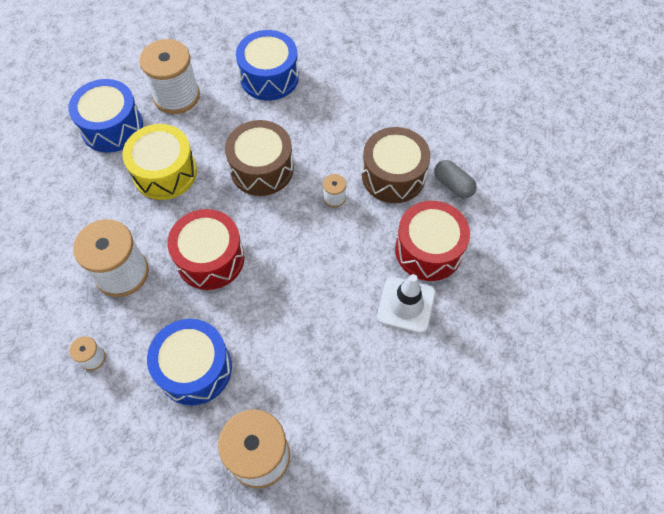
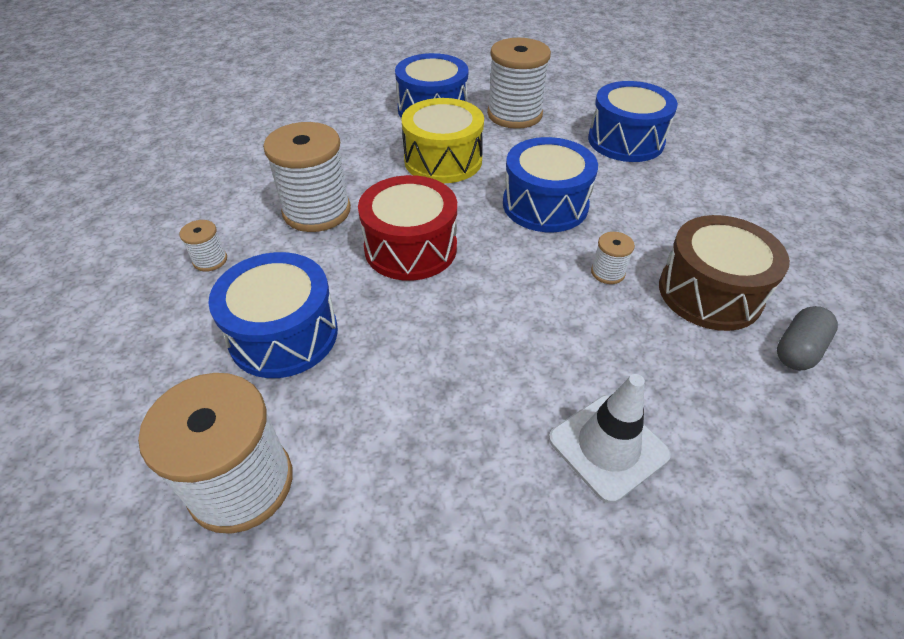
camera: 40 degrees right, 15 degrees down
brown drum [225,120,294,196] -> blue drum [503,137,598,232]
red drum [395,201,470,281] -> none
grey capsule [434,160,477,198] -> grey capsule turned 45 degrees clockwise [777,306,838,370]

